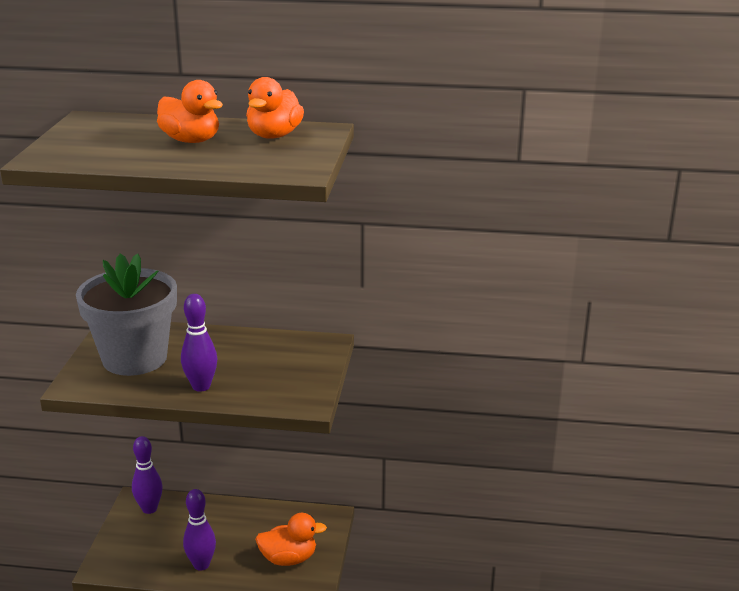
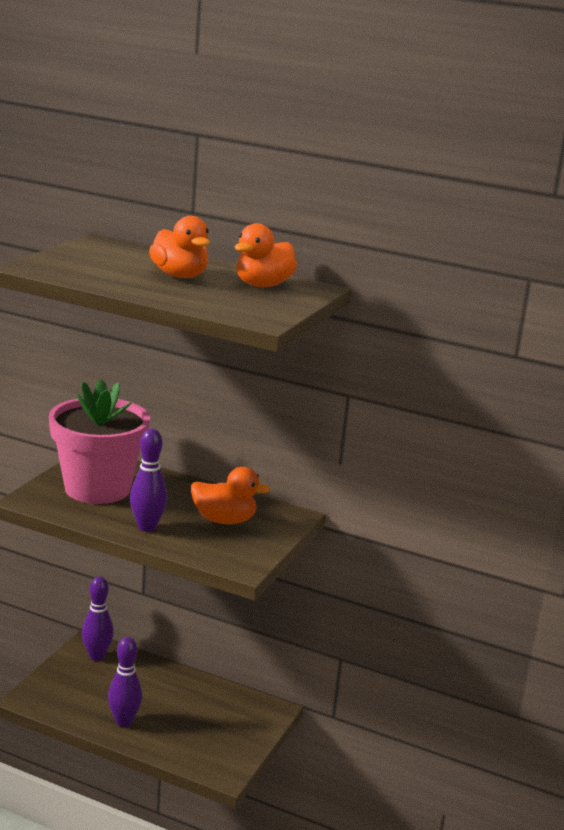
camera: 15 degrees right, 5 degrees down
grey flower pot [76,254,177,376] -> pink flower pot [49,379,150,504]
orange duck [255,513,327,566] -> orange duck moved to [191,467,271,524]

